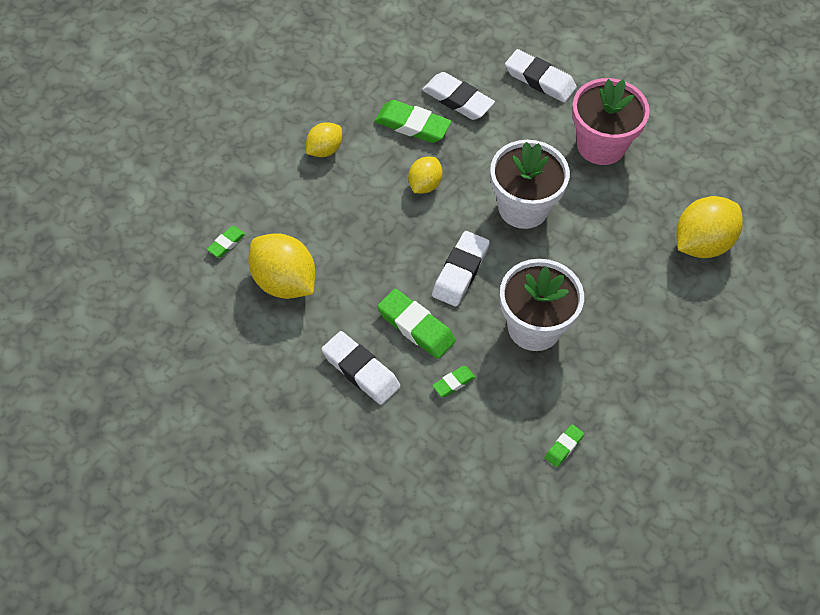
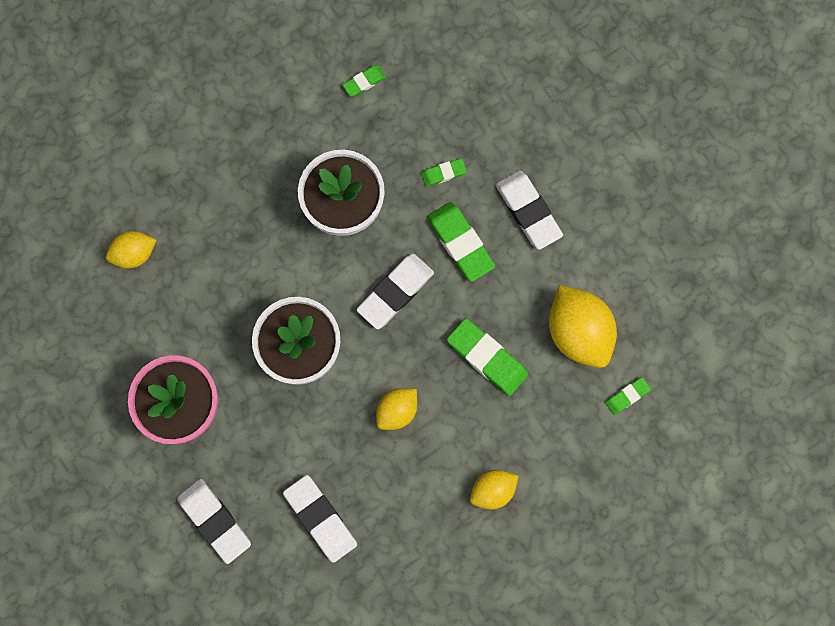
camera: 160 degrees left, 20 degrees up
green eraser [375,100,452,143] -> green eraser moved to [447,318,528,396]
yellow lemon [676,196,743,258] -> yellow lemon [106,231,156,268], size x0.58

